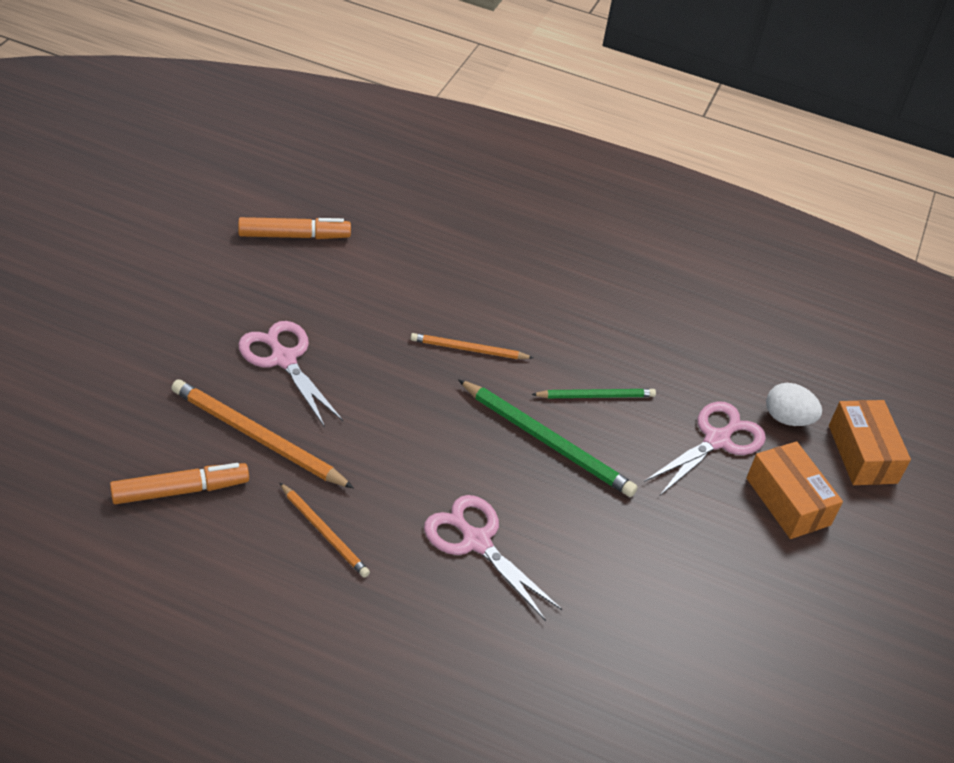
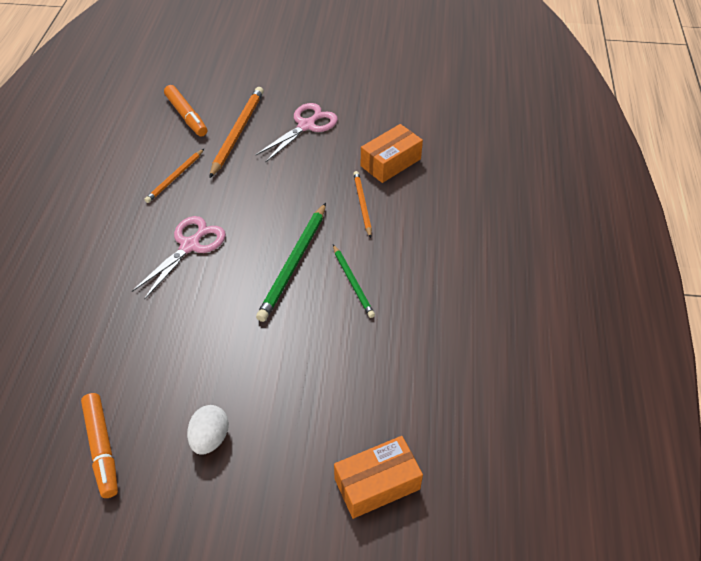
camera: 80 degrees right, 5 degrees up
orange marker [238,217,351,239] -> orange marker moved to [81,393,118,498]
pink scissors [644,401,766,495] -> none
orange box [746,441,843,539] -> orange box moved to [361,124,423,183]
white egg [766,383,822,426] -> white egg moved to [187,405,229,455]

